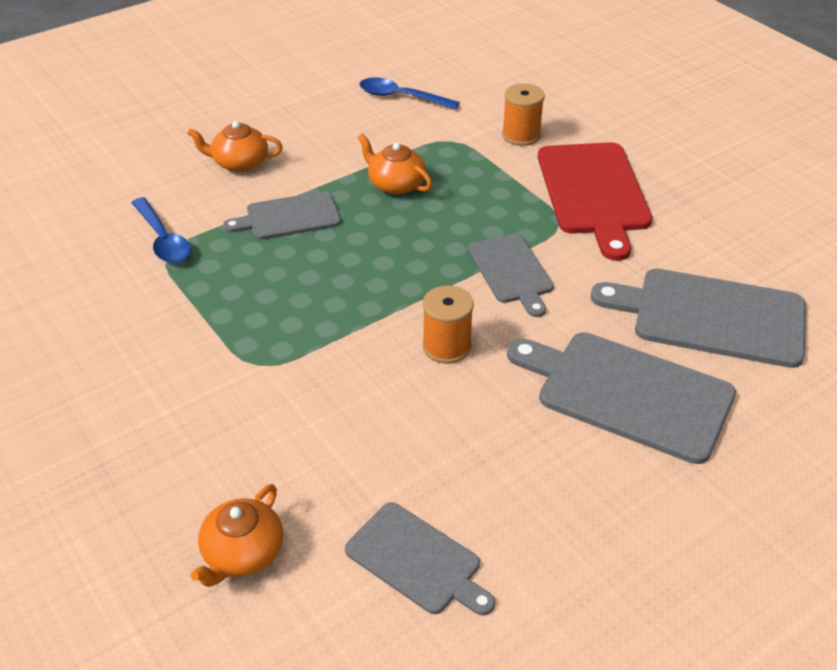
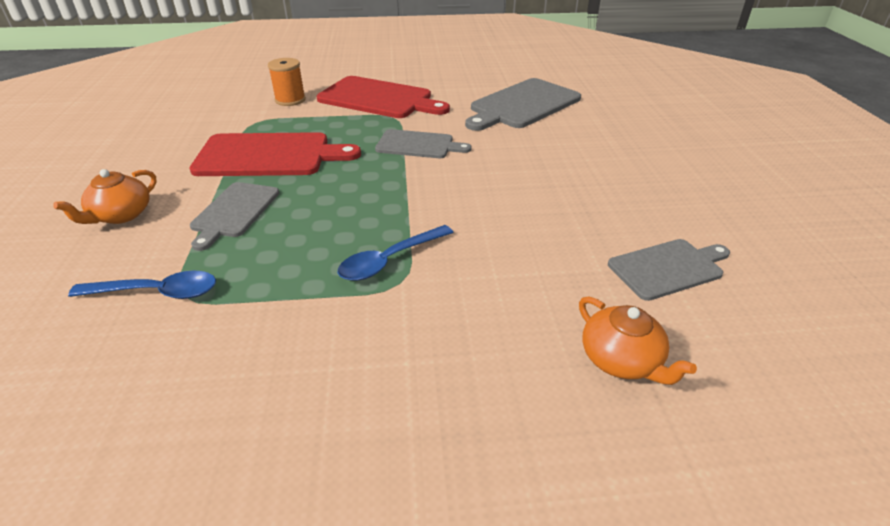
camera: 60 degrees left, 5 degrees down
orange teapot [358,134,432,195] -> red cutting board [189,132,361,176]
blue spoon [359,78,460,110] -> blue spoon moved to [337,225,454,281]
orange spool [422,286,474,364] -> none
grey cutting board [507,332,736,464] -> none

